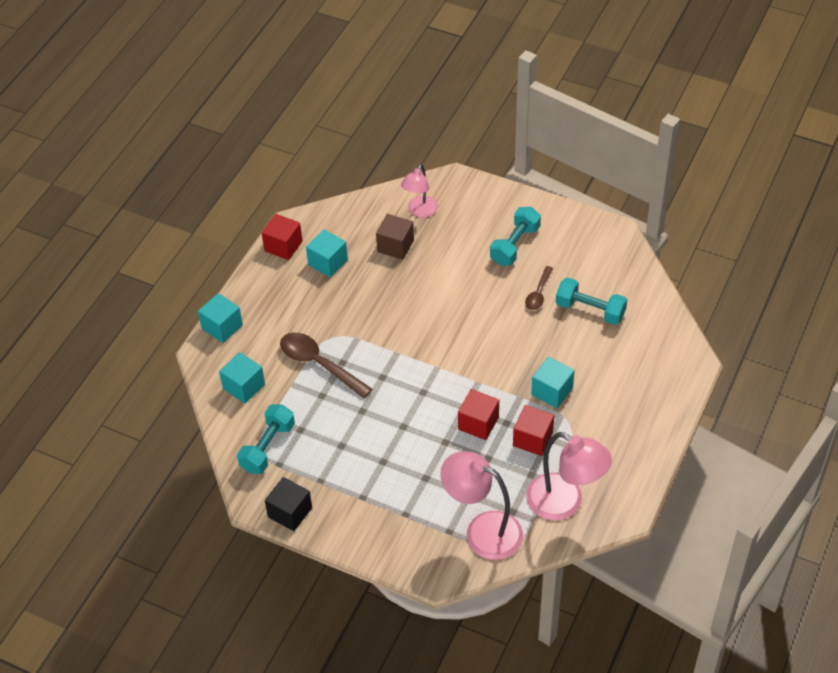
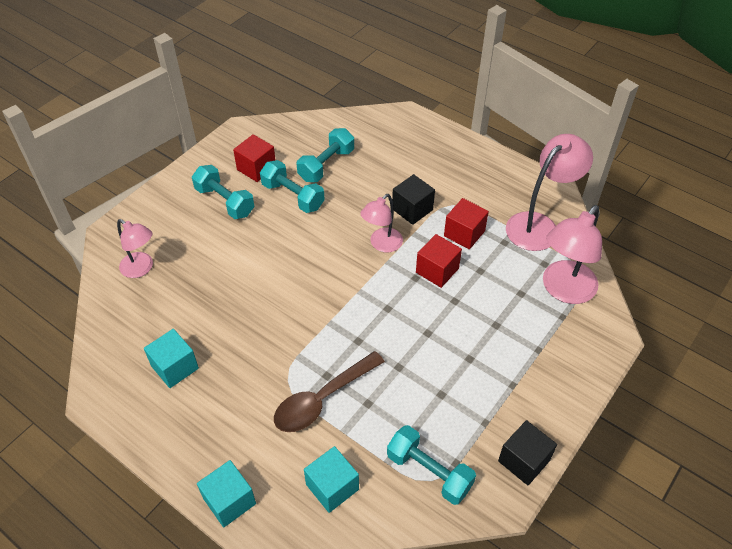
camera: 80 degrees left, 0 degrees up
red cube [262,214,302,260] -> red cube moved to [233,134,275,182]
brown cube [376,214,414,260] -> none
brown spoon [525,266,553,310] -> turquoise dumbbell [260,160,325,213]
turquoise cube [531,357,575,408] -> black cube [392,174,435,225]
none -> pink lamp [360,194,403,253]

